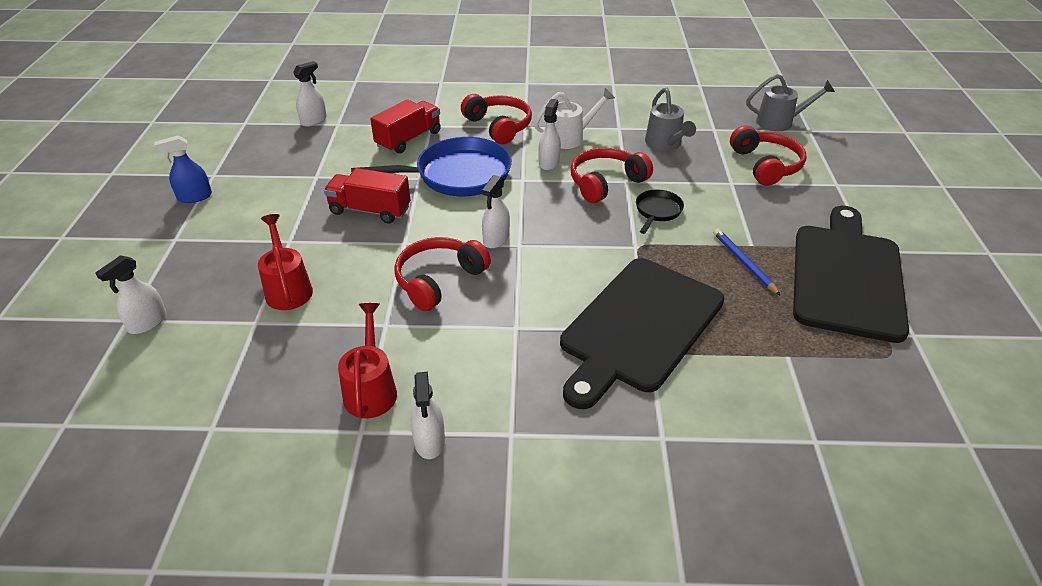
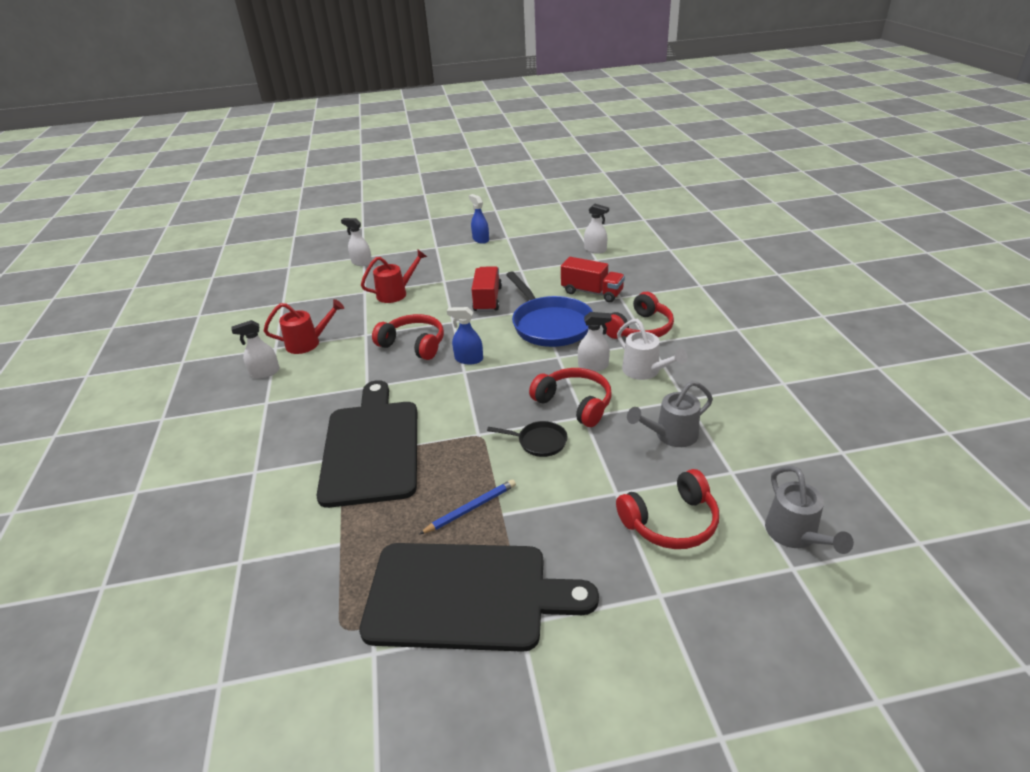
camera: 80 degrees right, 5 degrees down
white spray bottle [482,175,510,248] -> blue spray bottle [447,307,483,364]
black cutting board [560,258,724,409] -> black cutting board turned 60 degrees clockwise [317,380,417,508]

